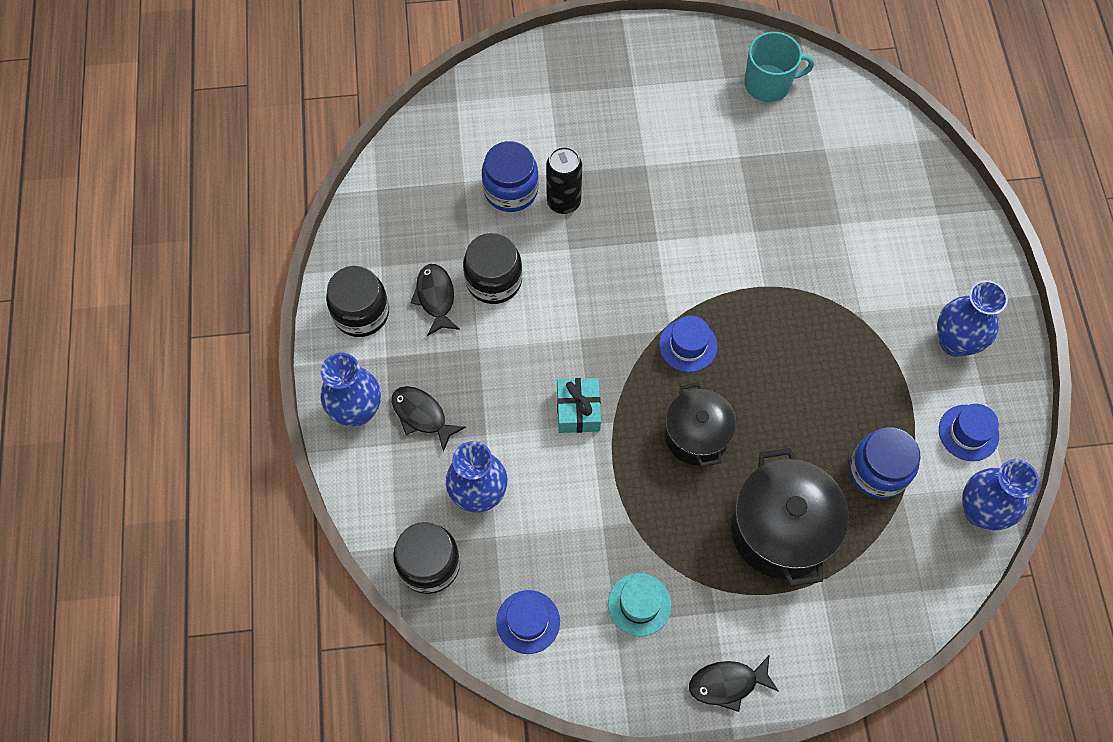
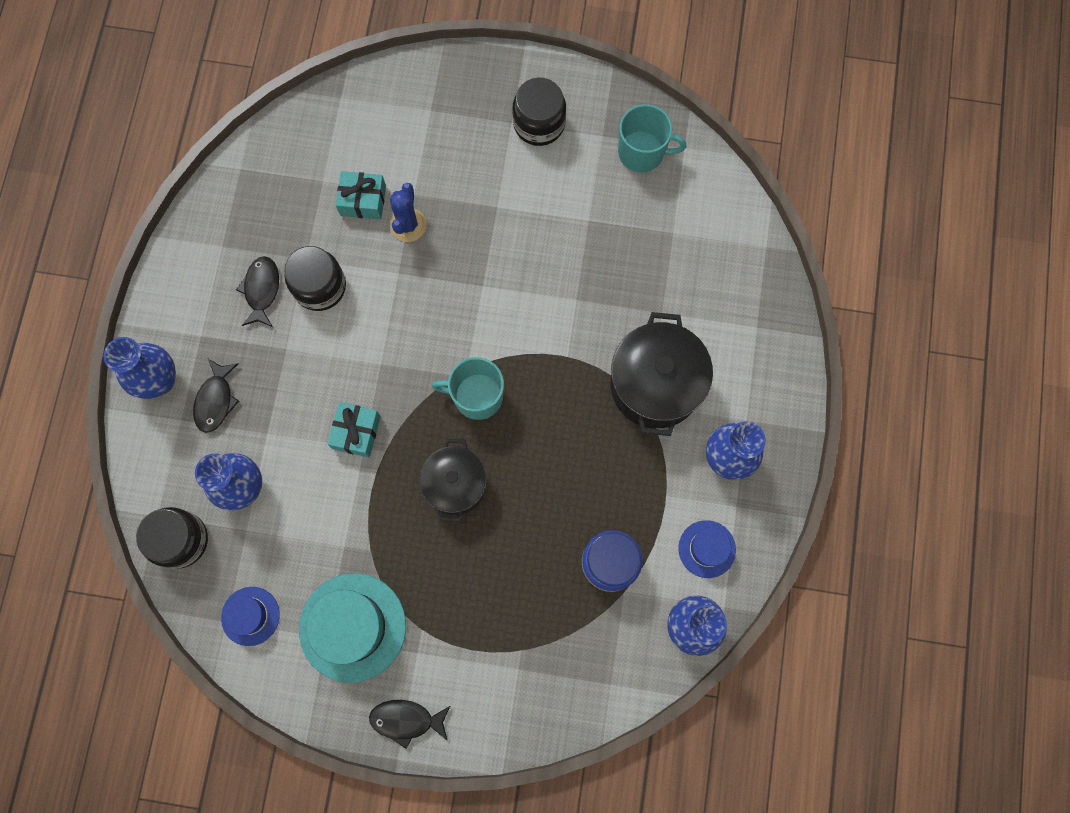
camera: 15 degrees right, 10 degrees up
black jar [326,266,389,337] -> black jar moved to [512,78,566,146]
black fish [392,386,466,452] -> black fish turned 135 degrees counterclockwise [193,359,239,433]
blue jar [482,141,539,212] -> turquoise gift [336,171,386,220]
black can [546,147,582,214] -> blue cactus [390,183,426,242]
turquoise hat [608,573,671,636] -> turquoise hat [299,573,406,683], size x1.83
blue hat [659,316,718,372] -> turquoise mug [432,357,504,420]
black pot [731,448,849,587] -> black pot moved to [610,312,713,436]

